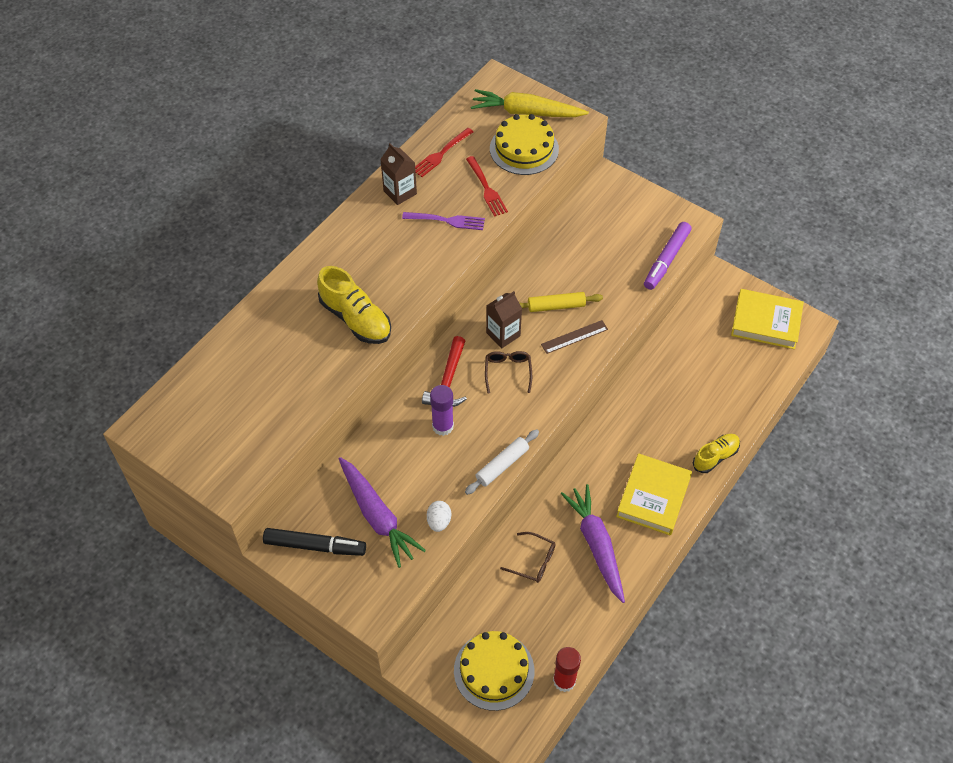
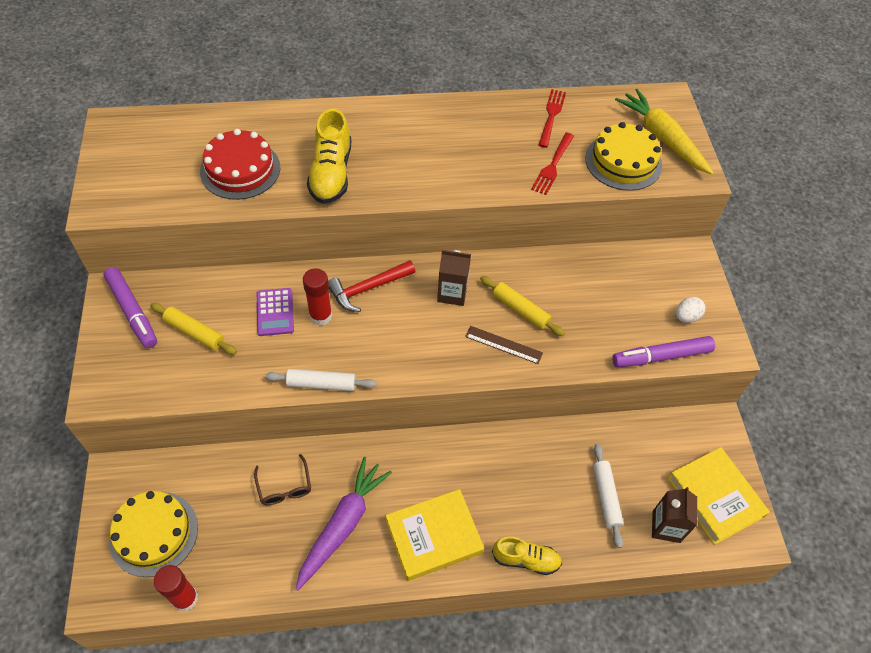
camera: 45 degrees right, 0 degrees up
black marker [263,528,366,556] -> purple marker [104,267,157,348]
purple carrot [339,457,426,568] -> yellow rolling pin [150,303,237,355]
brown carton [380,143,417,205] -> brown carton moved to [652,487,697,543]
purple fork [402,212,485,230] -> none
red fork [415,128,473,177] -> red fork turned 105 degrees clockwise [539,89,566,148]
white egg [427,501,451,532] -> white egg moved to [676,297,706,323]
purple glue stick [430,385,454,436] -> red glue stick [303,268,332,325]
brown glasses [485,351,532,393] -> none
none -> red cake [200,129,280,200]
none -> purple calculator [257,288,294,336]
none -> white rolling pin [593,444,624,548]

